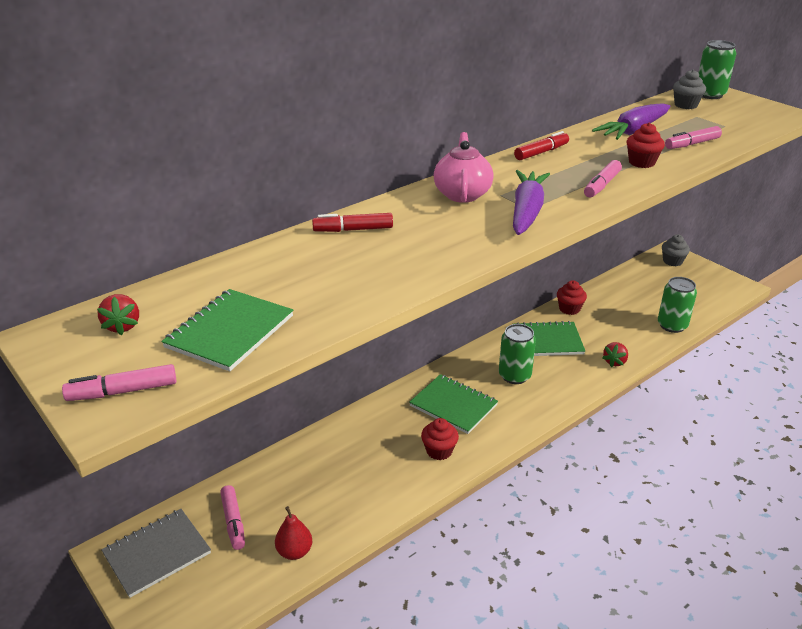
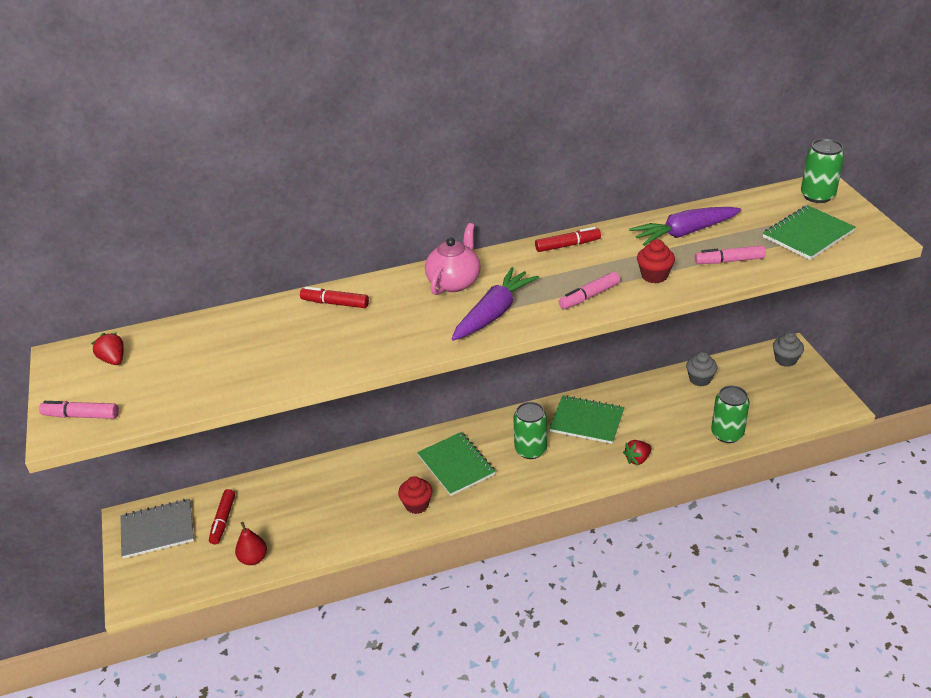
camera: 25 degrees right, 5 degrees up
red strawberry [97,294,139,335] -> red strawberry turned 135 degrees clockwise [91,332,124,365]
green notebook [162,289,293,371] -> green notebook moved to [763,205,855,260]
pink marker [220,485,245,550] -> red marker [209,489,235,545]
red cupcake [557,280,587,315] -> none
grey cupcake [673,70,706,109] -> grey cupcake moved to [686,352,717,386]

